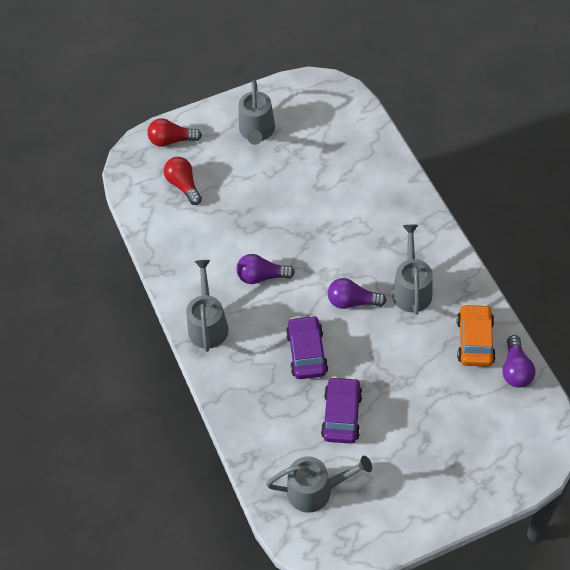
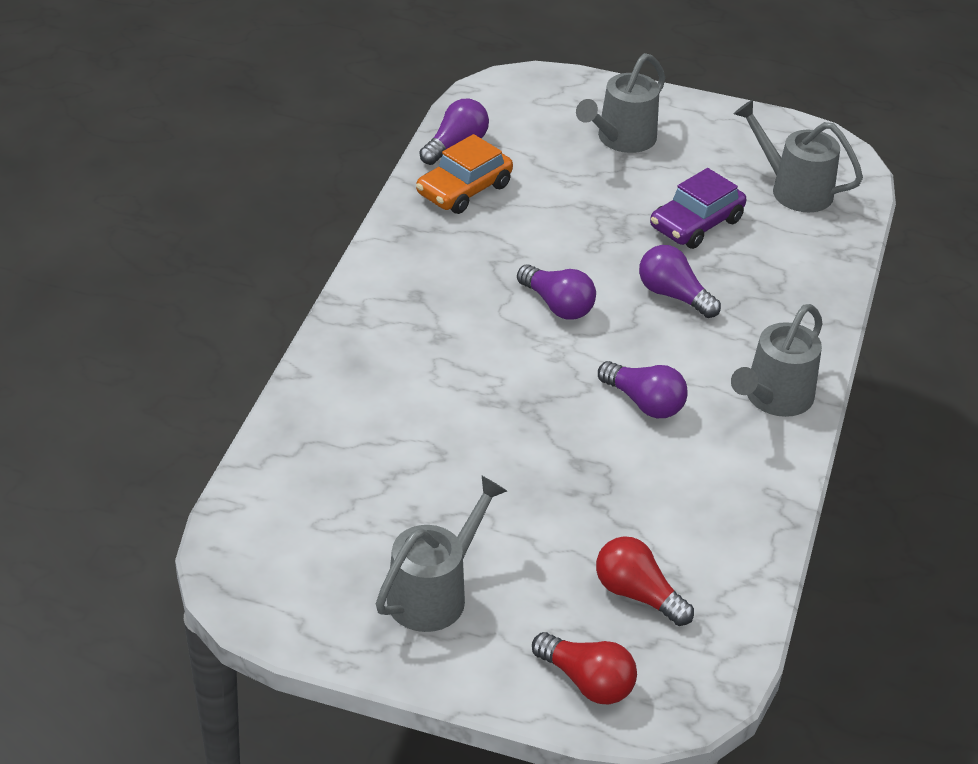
camera: 145 degrees left, 15 degrees down
red light bulb [164,157,202,205] -> red light bulb turned 120 degrees clockwise [596,536,694,626]
purple car [286,315,328,379] -> purple light bulb [639,245,721,318]
grey watering can [392,225,433,315] -> grey watering can moved to [576,53,665,153]

